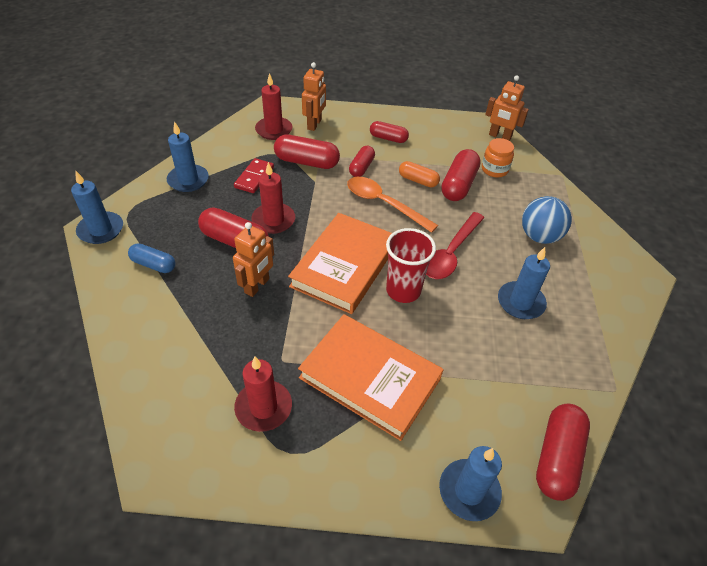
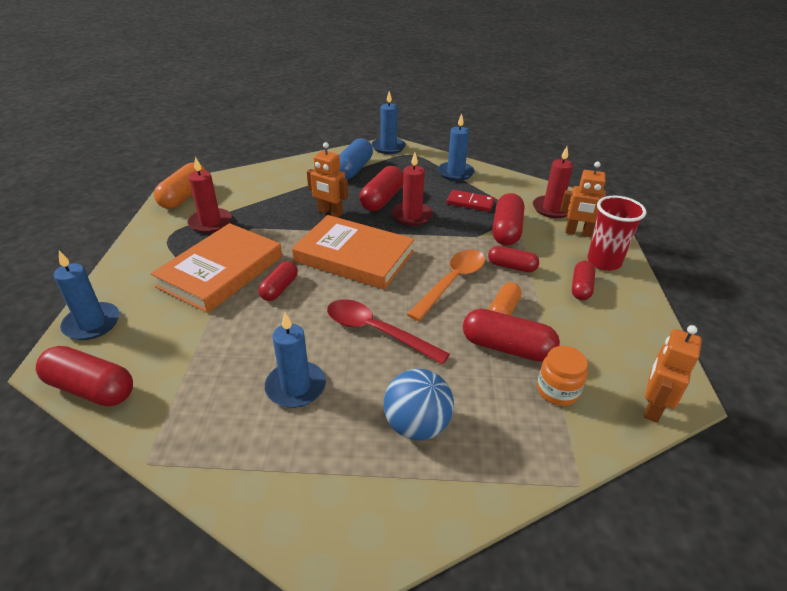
camera: 90 degrees right, 10 degrees down
blue capsule [128,243,176,273] -> blue capsule [338,138,373,180], size x1.58
red cup [386,228,436,303] -> red cup moved to [587,196,646,271]
none -> orange capsule [154,162,206,209]
none -> red capsule [258,261,298,301]

